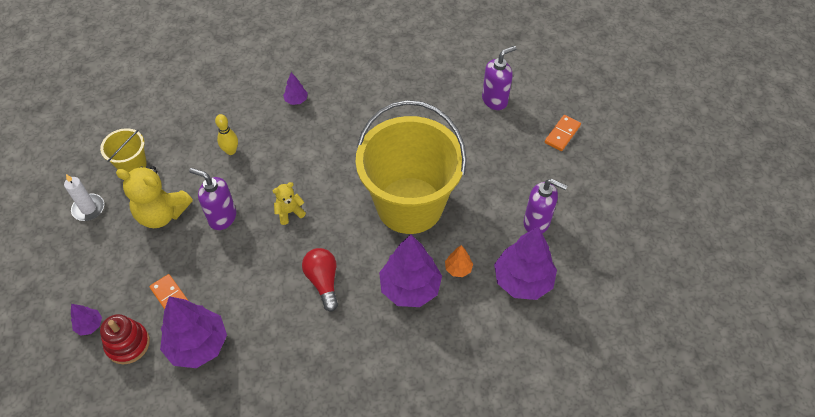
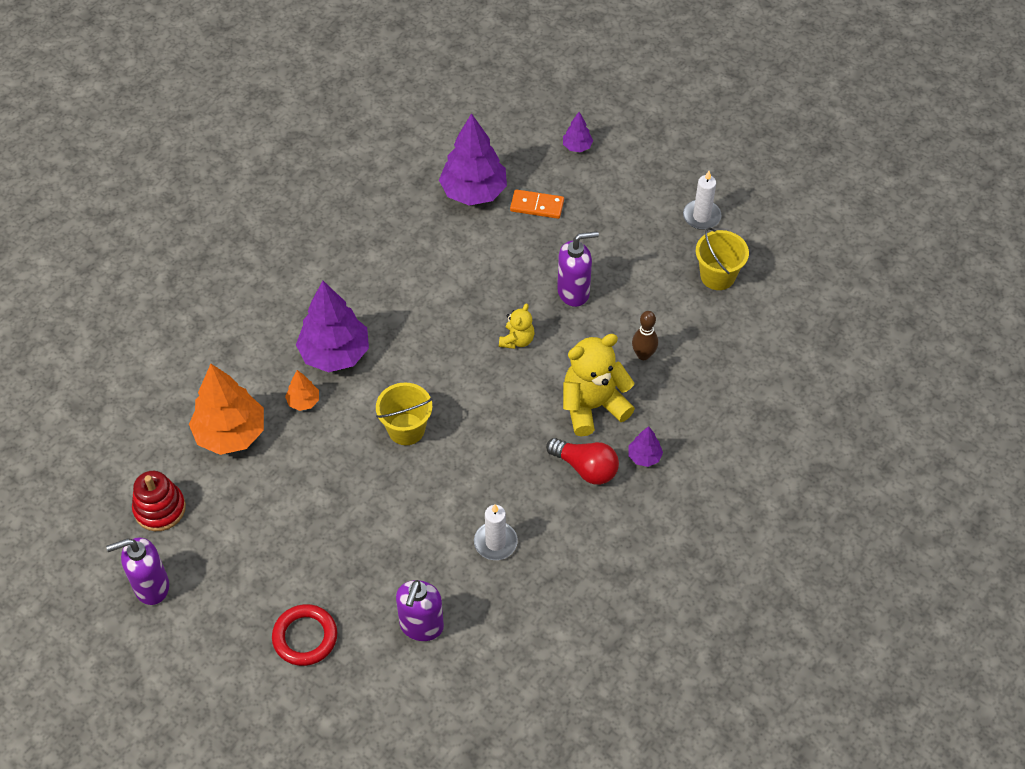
camera: 140 degrees right, 0 degrees up
red stacking toy [100,314,150,364] -> red stacking toy moved to [132,471,186,531]
yellow teddy bear [116,166,193,228] -> yellow teddy bear moved to [563,334,635,436]
yellow bowling pin [215,114,238,155] -> brown bowling pin [632,311,658,360]
red light bulb [302,248,338,311] -> red light bulb moved to [546,438,619,485]
yellow bucket [356,100,467,234] -> yellow bucket [376,382,433,445], size x0.43
purple tree [494,227,557,300] -> orange tree [189,364,264,455]
purple soap dispenser [524,179,567,233] -> purple soap dispenser moved to [106,537,169,605]
orange domino [545,115,581,151] -> red ring [272,604,337,666]
none -> white candle [474,504,518,560]

